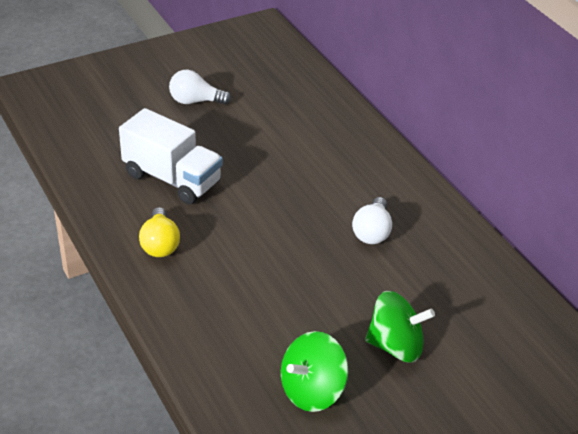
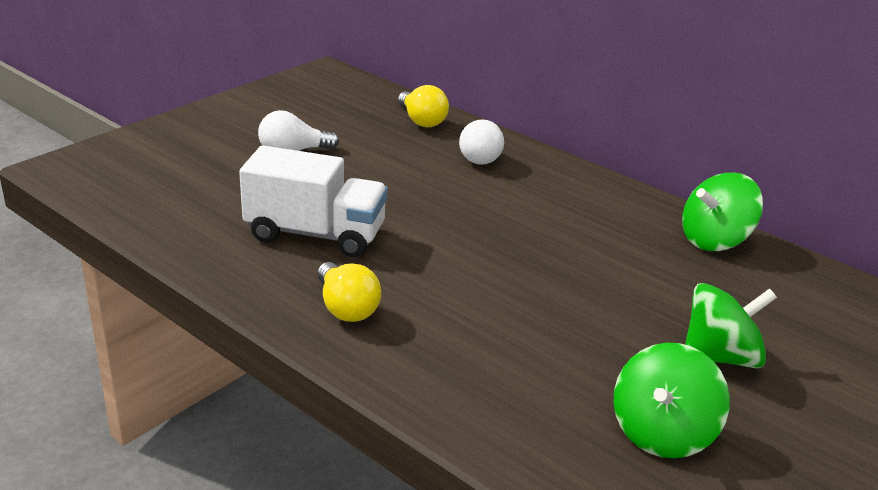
camera: 20 degrees left, 10 degrees down
white light bulb [352,197,392,244] -> white light bulb moved to [459,119,504,165]
none -> yellow light bulb [398,85,449,128]
none -> green spinning top [682,172,763,251]

